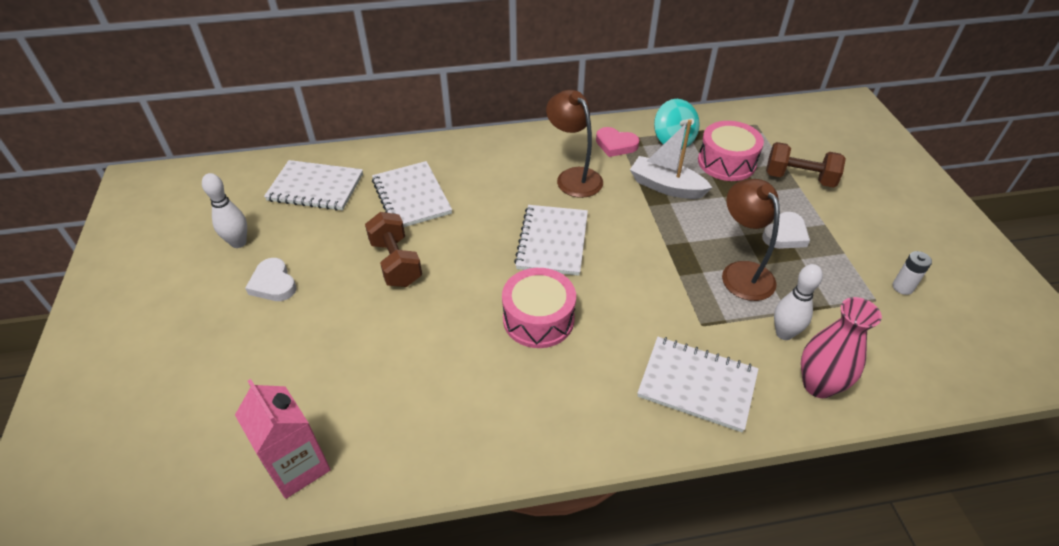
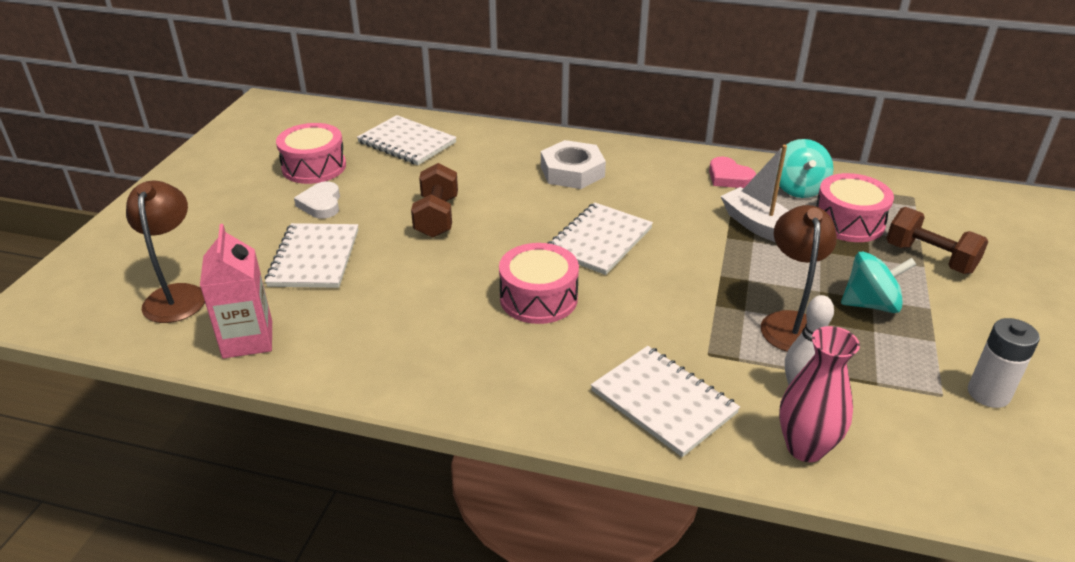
camera: 25 degrees right, 10 degrees down
white bowling pin [202,173,247,248] -> pink drum [276,123,346,184]
white notebook [372,161,452,227] -> white notebook moved to [265,223,358,288]
brown lamp [546,90,603,198] -> brown lamp moved to [126,181,205,323]
white heart [762,212,810,249] -> turquoise spinning top [841,252,917,313]
white battery [892,251,932,295] -> white battery [968,318,1040,408], size x1.53
none -> white nut [541,140,606,189]

